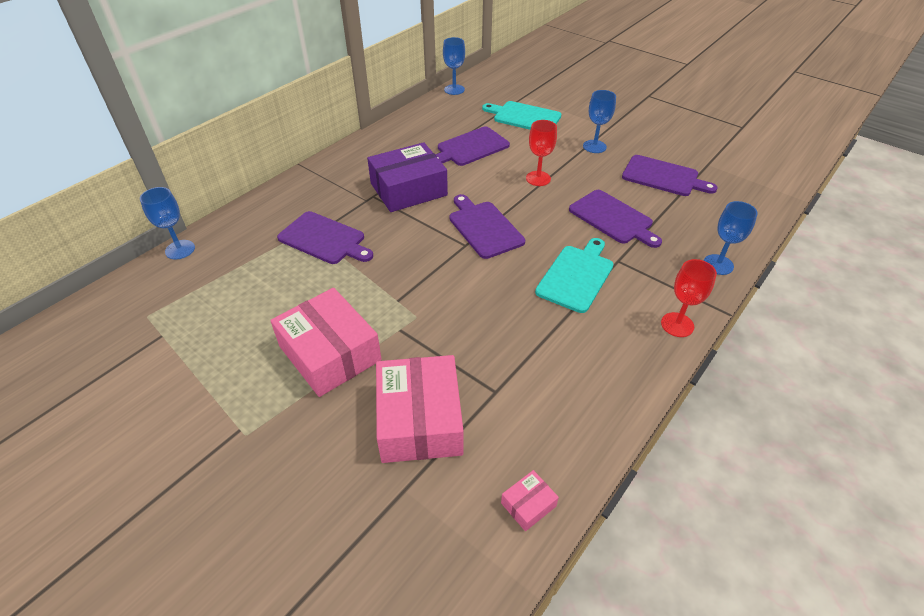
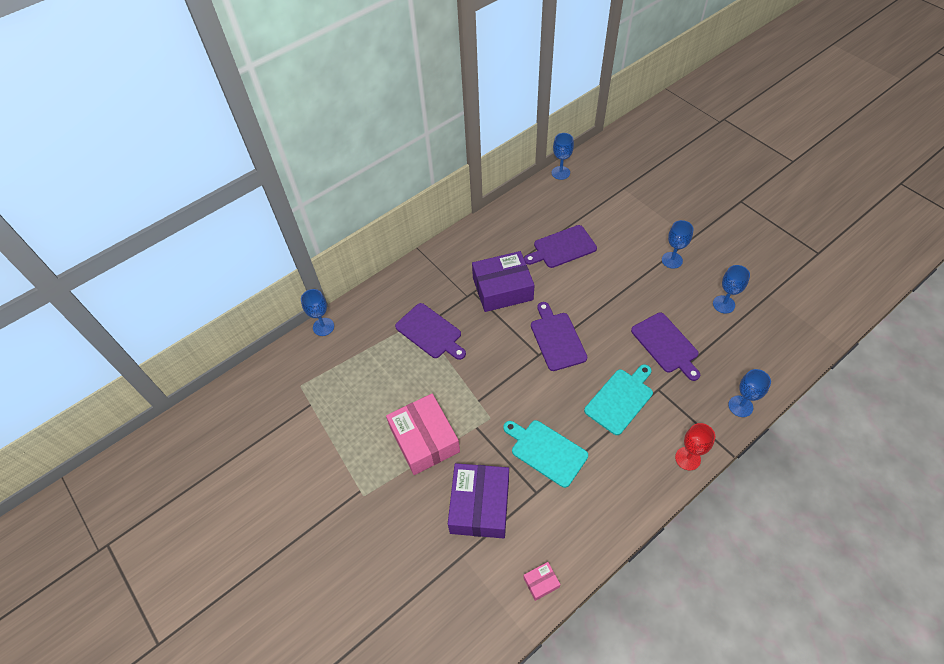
camera: 15 degrees right, 10 degrees up
pink box [376,355,463,463] -> purple box [448,463,509,538]
turquoise cutting board [482,101,561,130] -> turquoise cutting board moved to [503,420,588,488]
red goblet [526,120,557,186] -> none
purple cutting board [622,155,717,196] -> blue goblet [713,265,750,314]

